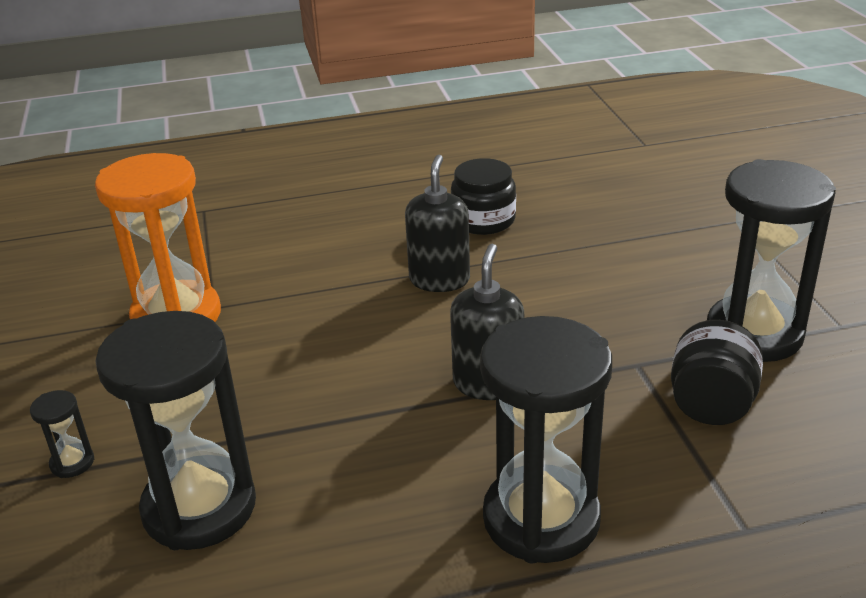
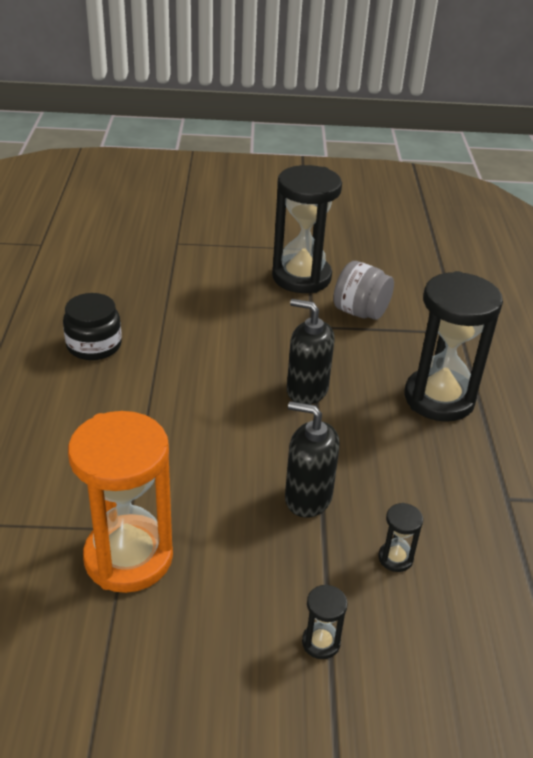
camera: 80 degrees left, 5 degrees up
black hourglass [95,311,256,550] -> black hourglass [378,503,423,572], size x0.40
black soap dispenser [405,155,470,292] -> black soap dispenser moved to [285,401,340,518]
black jar [671,320,763,425] -> grey jar [333,261,394,320]

